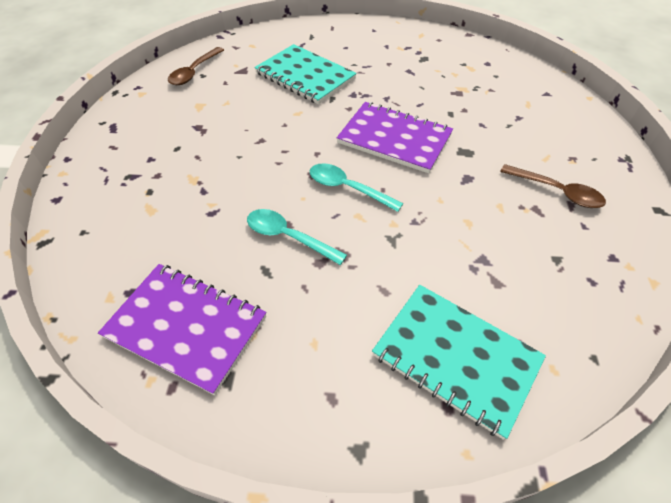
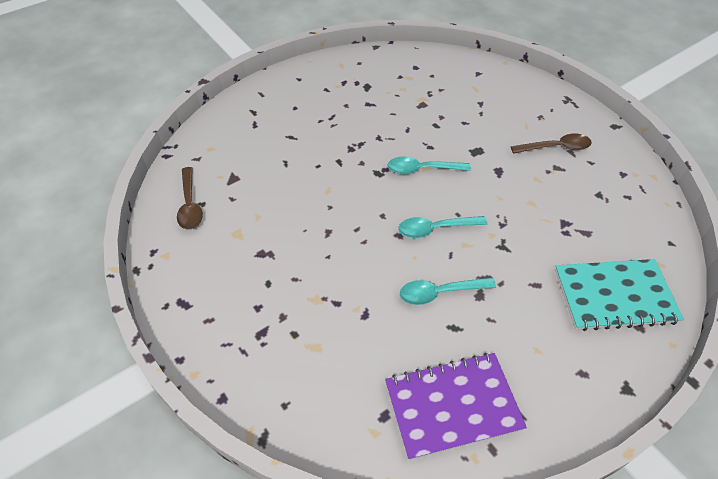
camera: 40 degrees left, 0 degrees up
turquoise notebook [254,44,357,104] -> none
purple notebook [337,102,453,173] -> turquoise spoon [387,156,471,174]

